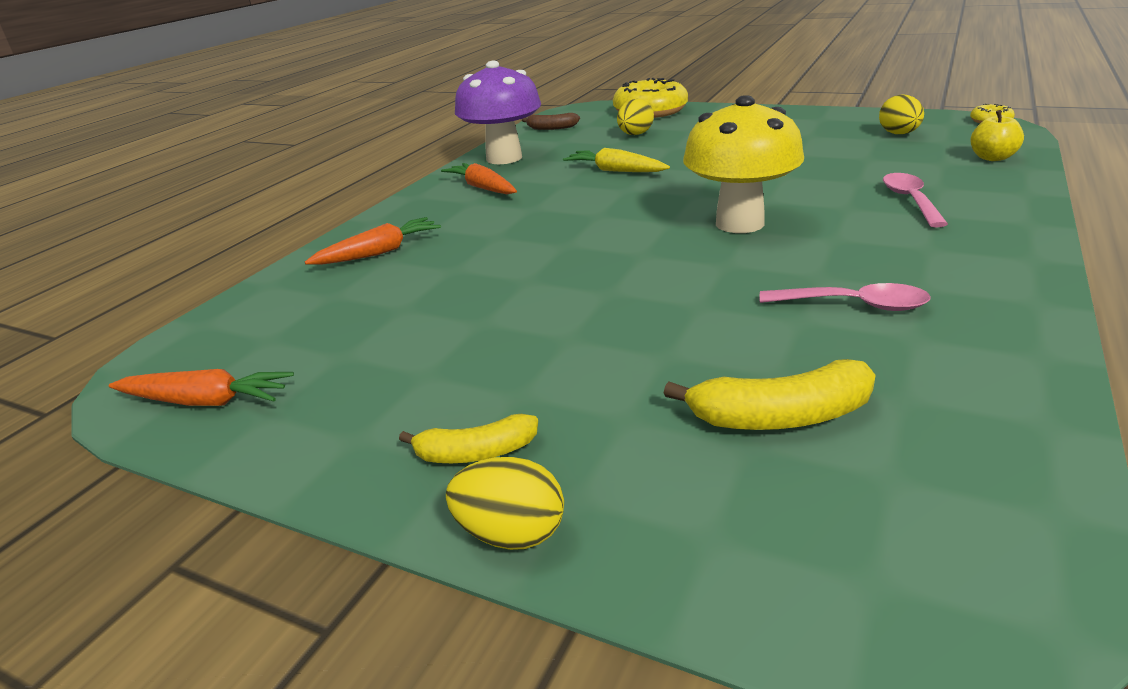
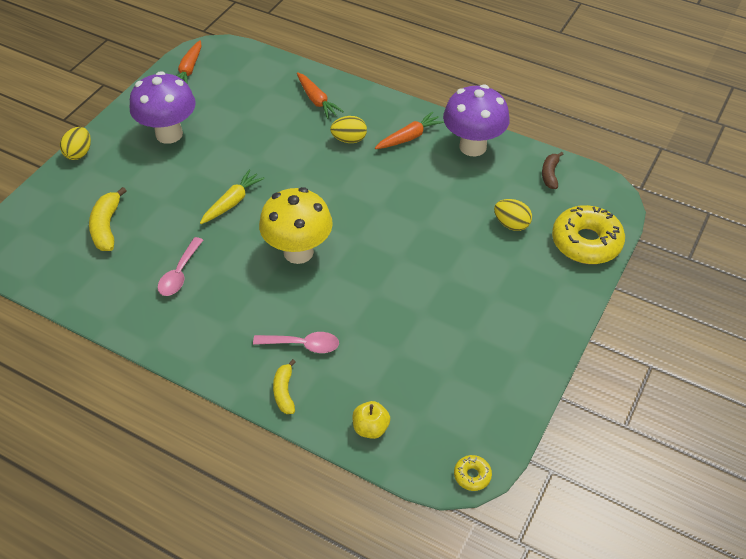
camera: 90 degrees right, 20 degrees up
yellow banana [399,414,538,463] -> yellow banana moved to [273,359,296,414]
yellow carrot [563,148,670,172] -> yellow carrot moved to [200,170,265,224]
yellow egg [879,95,924,134] -> yellow egg moved to [330,116,367,143]
none -> purple mushroom [130,71,196,144]

